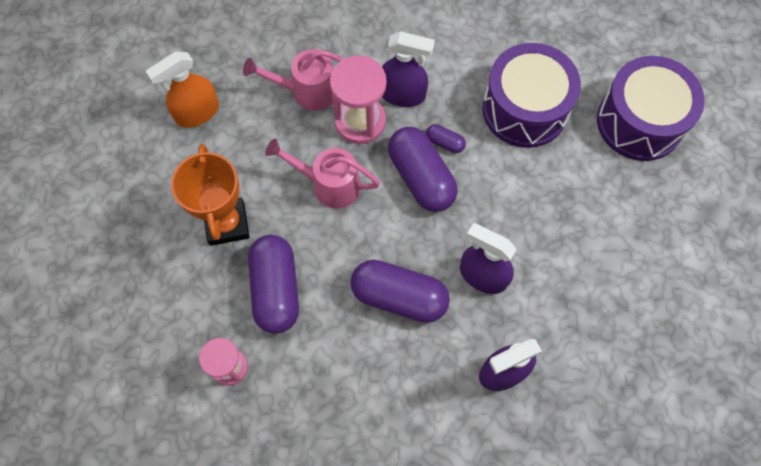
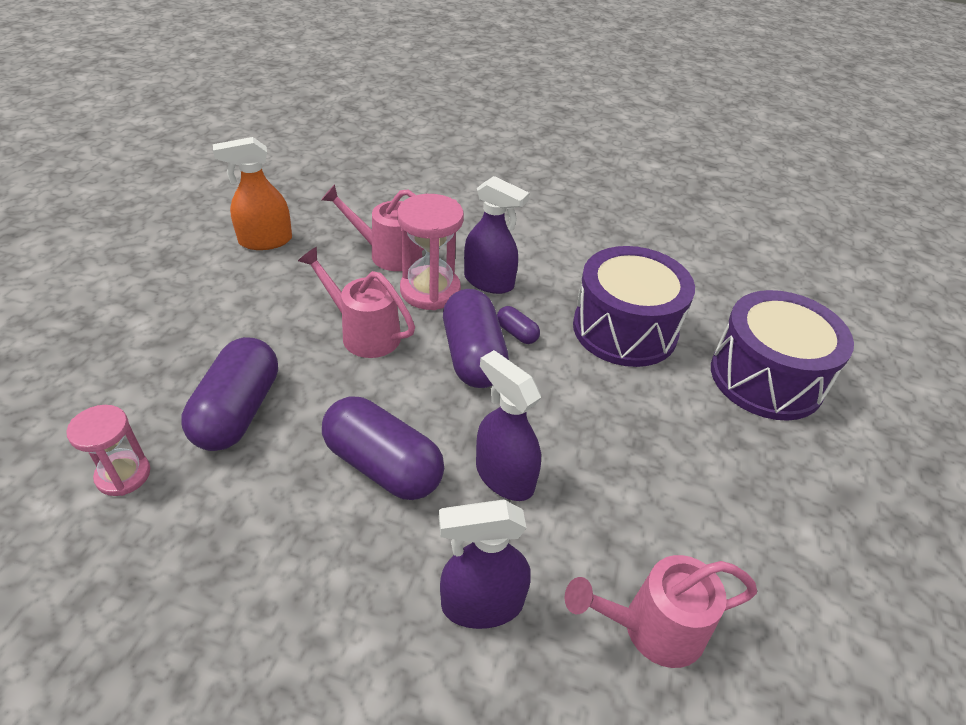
camera: 15 degrees right, 25 degrees down
orange trophy [171,144,249,246] -> none
none -> pink watering can [565,555,757,668]

